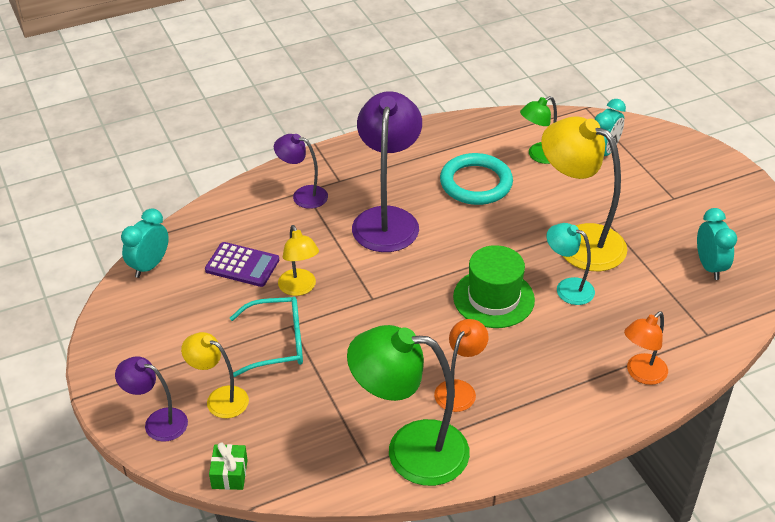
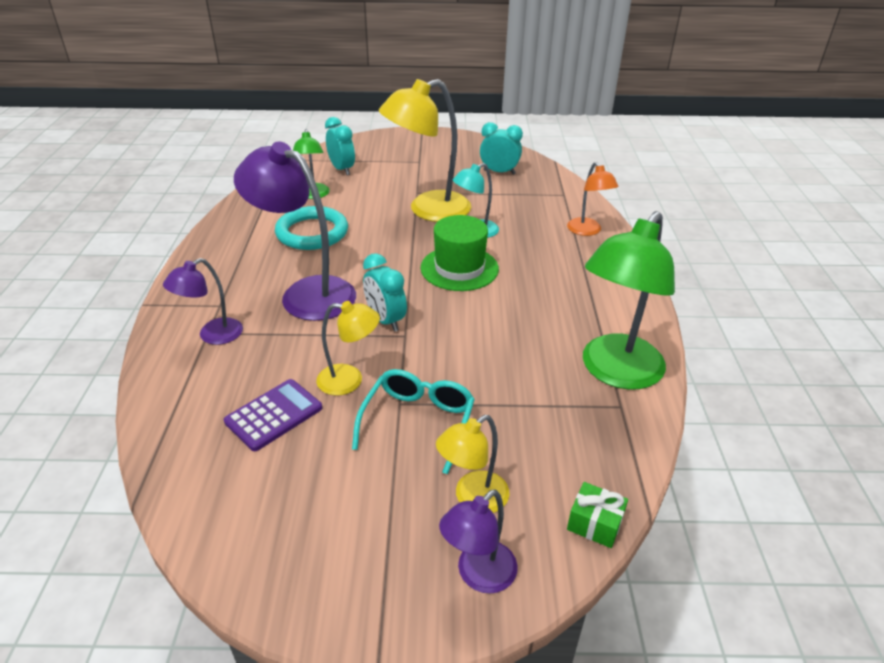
camera: 65 degrees left, 5 degrees down
turquoise clock [121,208,169,278] -> turquoise clock moved to [363,253,407,332]
orange lamp [434,319,489,412] -> none

